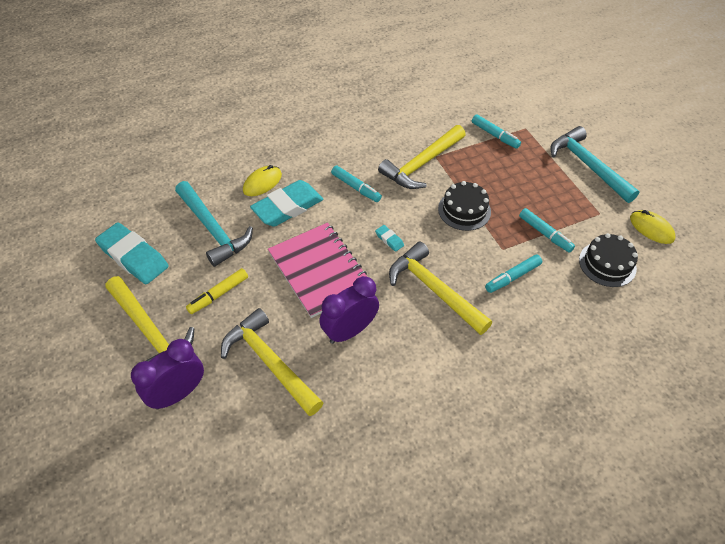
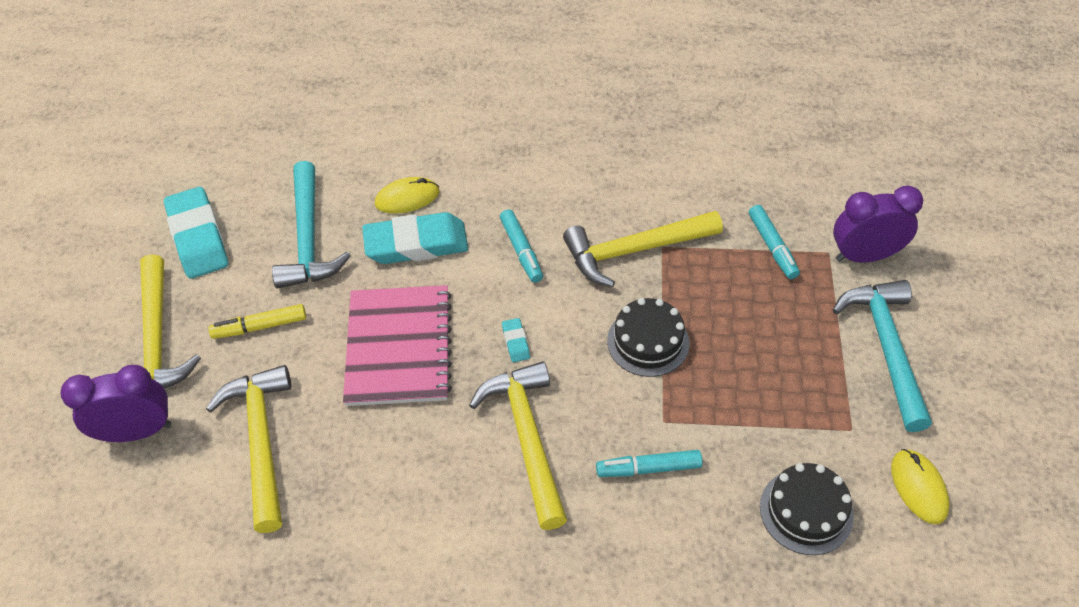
camera: 30 degrees right, 0 degrees up
purple clock [319,276,379,344] -> purple clock moved to [833,186,923,263]
turquoise marker [519,208,575,253] -> none

